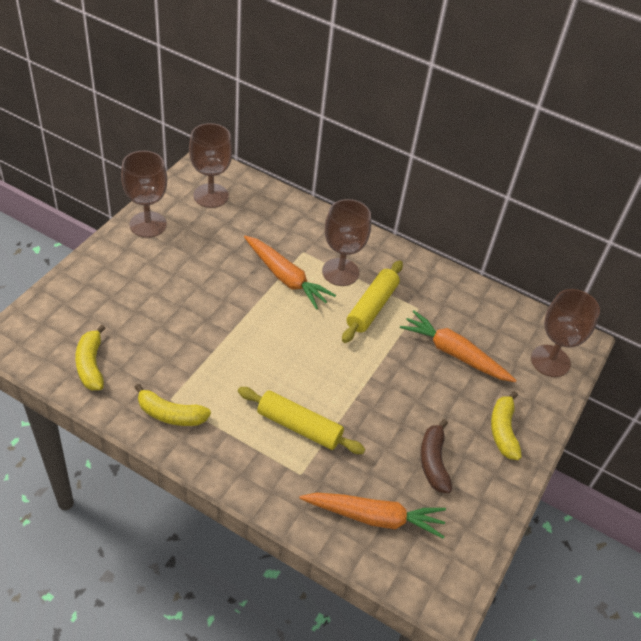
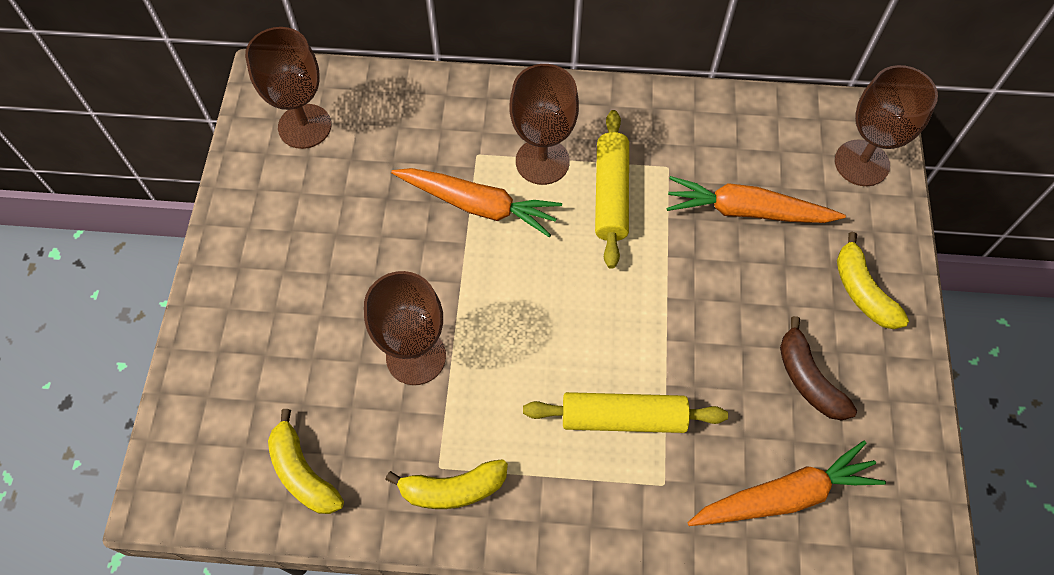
camera: 20 degrees left, 15 degrees up
brown goblet [121,150,167,238] -> brown goblet moved to [364,271,446,385]

